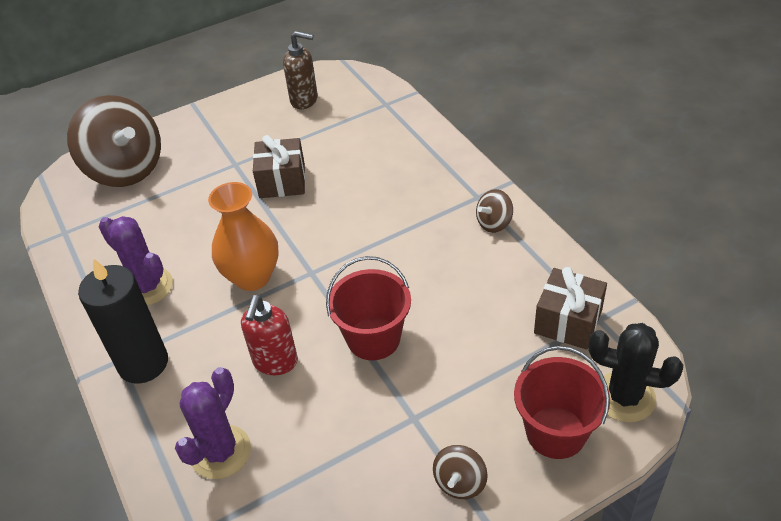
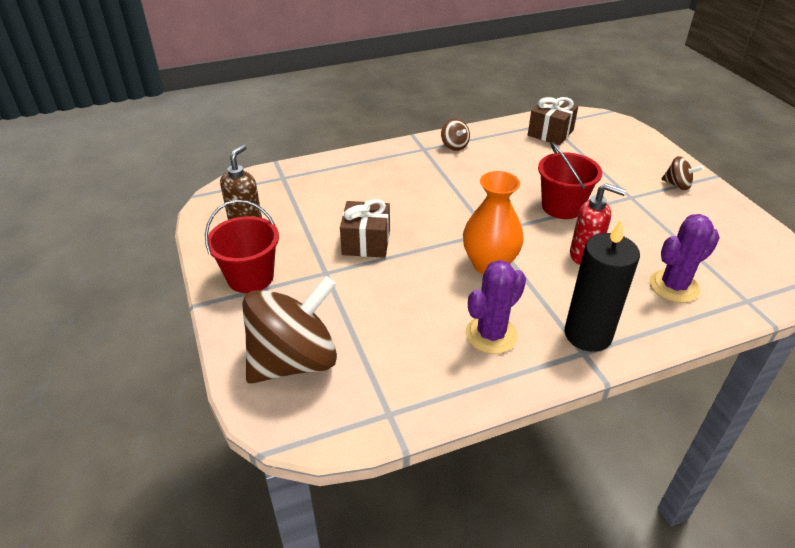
camera: 85 degrees left, 5 degrees down
purple cactus [175,367,251,479] -> purple cactus turned 60 degrees counterclockwise [649,214,720,303]
red bucket [514,346,610,459] -> red bucket moved to [205,200,279,293]
black cactus [588,323,683,422] -> none

